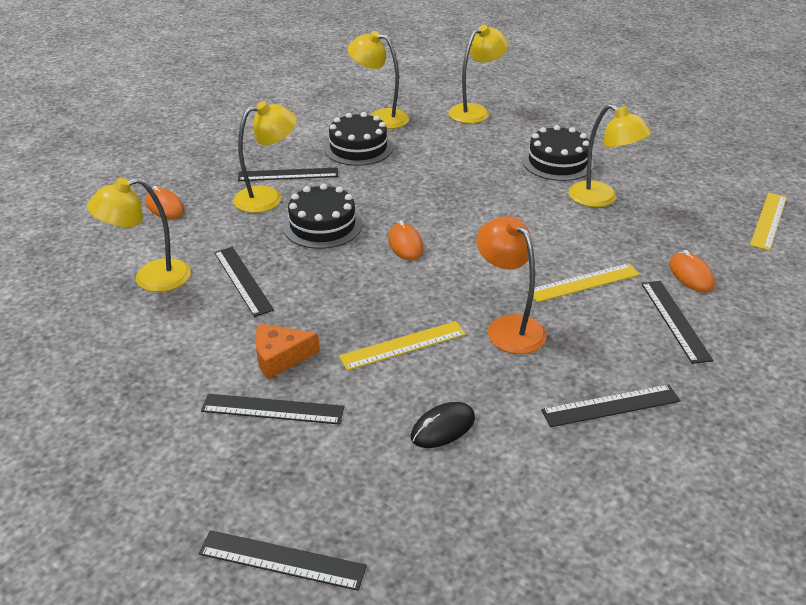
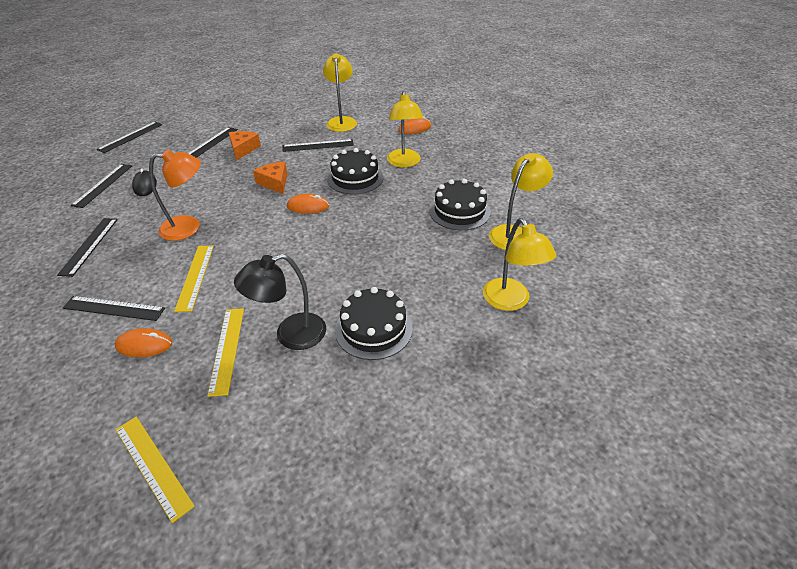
camera: 110 degrees right, 5 degrees up
black ruler [238,167,338,181] -> black ruler moved to [71,164,132,208]
yellow ruler [339,321,466,371] -> yellow ruler moved to [207,308,244,397]
yellow lamp [569,104,651,207] -> black lamp [234,254,326,350]
none -> orange cheese [253,162,288,194]

